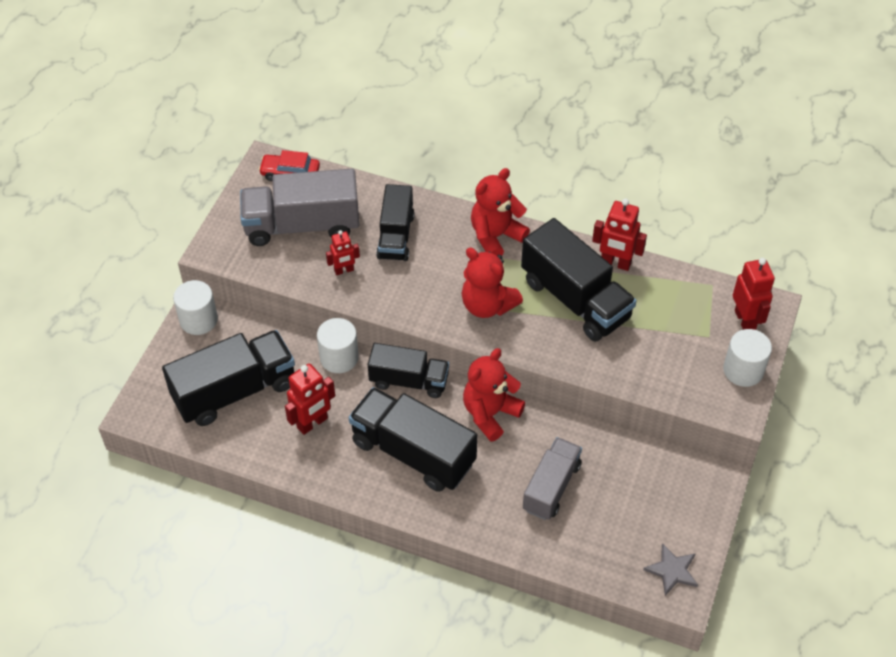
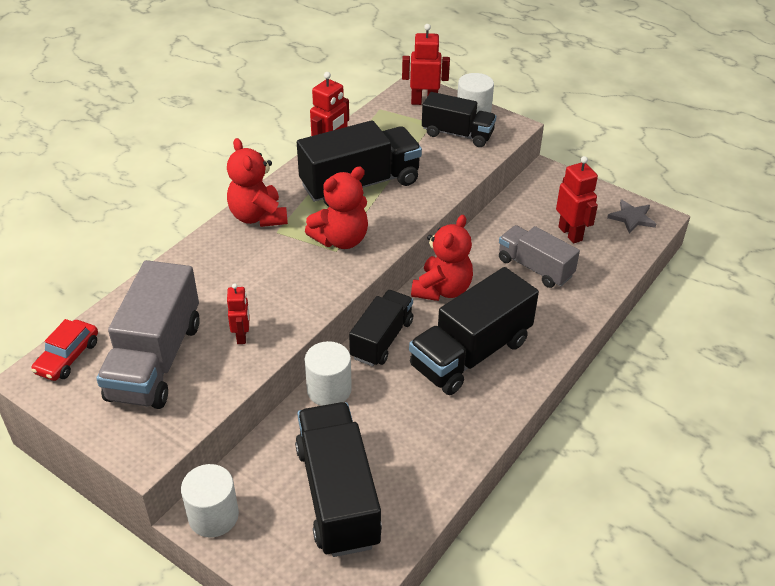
camera: 75 degrees left, 10 degrees down
red robot [285,364,335,435] -> red robot moved to [556,156,598,244]
black truck [376,184,415,261] -> black truck moved to [422,92,496,147]
red teddy bear [463,348,525,442] -> red teddy bear turned 120 degrees counterclockwise [411,215,473,301]

